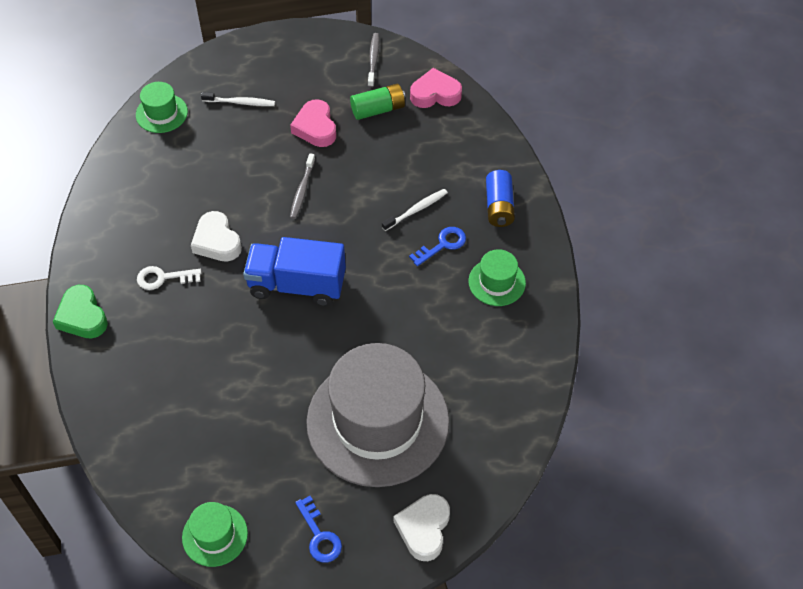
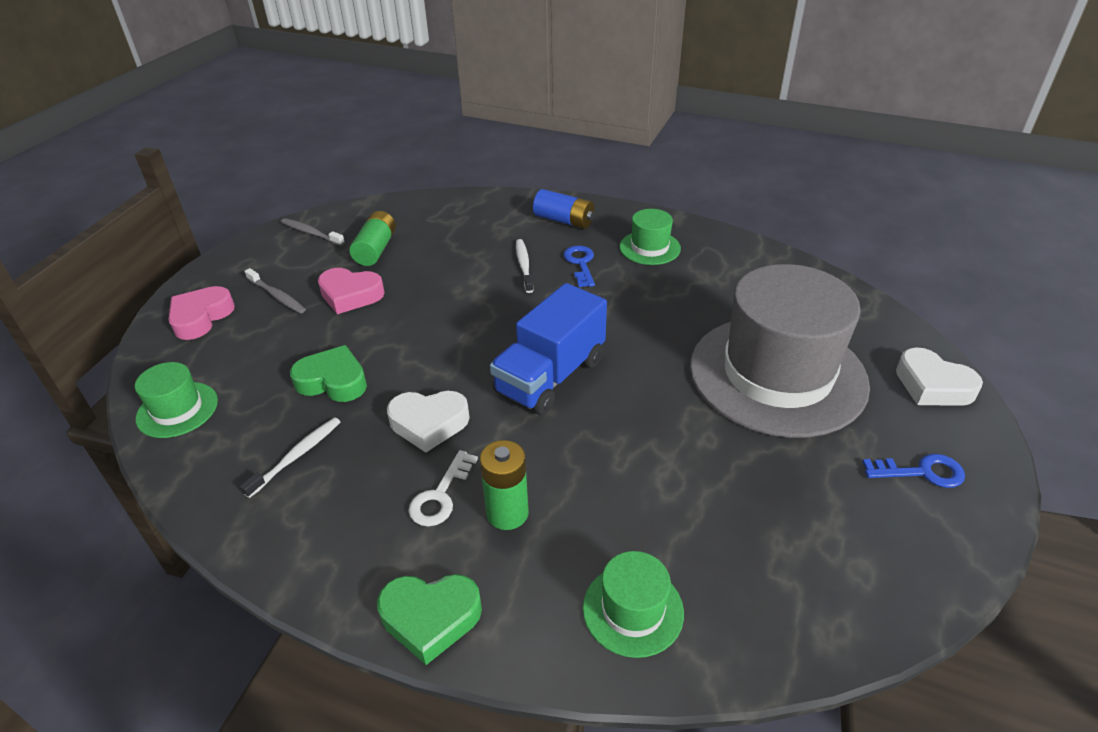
camera: 60 degrees left, 15 degrees down
green hat [182,502,248,567] -> green hat moved to [583,551,684,658]
white toothbrush [201,92,275,106] -> white toothbrush moved to [240,417,340,498]
grey toothbrush [290,153,315,219] -> grey toothbrush moved to [244,268,306,314]
pink heart [410,68,462,108] -> pink heart moved to [168,286,235,340]
none -> green heart [290,345,367,402]
none -> green battery [480,440,529,530]

